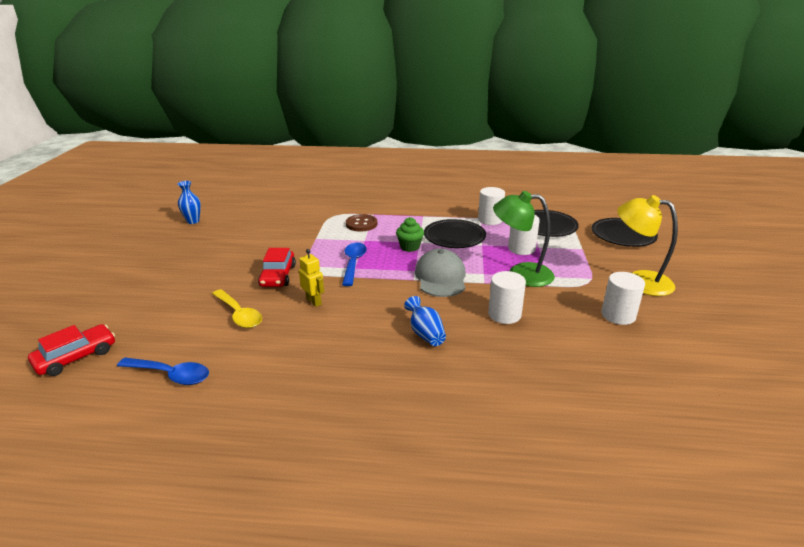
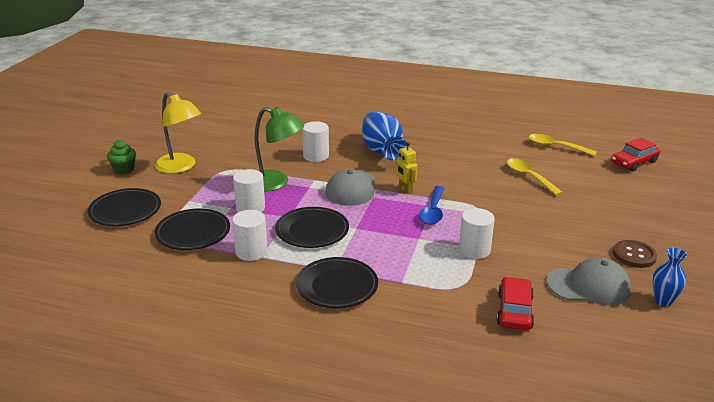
camera: 170 degrees left, 0 degrees up
blue spoon [117,358,209,385] -> yellow spoon [528,134,597,156]
red car [258,248,296,287] -> red car moved to [497,277,534,330]
yellow robot [299,249,324,307] -> yellow robot moved to [396,142,417,194]
brown button [346,214,377,232] -> brown button moved to [613,240,657,268]
green cupcake [396,217,424,252] -> green cupcake moved to [107,140,136,174]
blue vase [404,296,446,346] -> blue vase [362,112,407,161], size x1.81
white cylinder [601,272,645,325] -> white cylinder moved to [459,208,495,259]
none -> black plate [296,257,378,308]
none -> grey cap [546,257,631,305]

